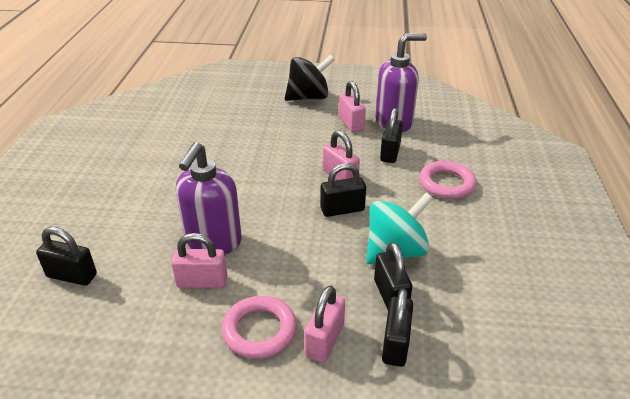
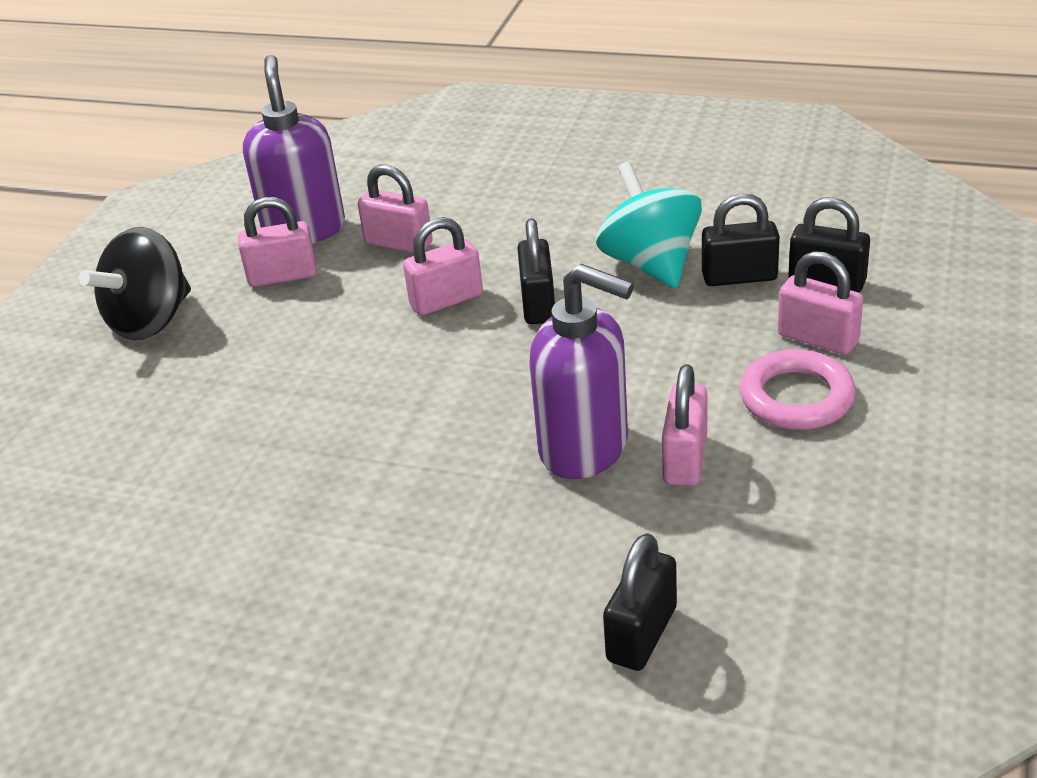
camera: 75 degrees left, 0 degrees up
black spinning top [285,55,335,101] -> black spinning top turned 135 degrees counterclockwise [79,227,191,340]
black padlock [380,108,403,163] -> pink padlock [358,165,433,253]
pink ring [419,161,476,199] -> none

